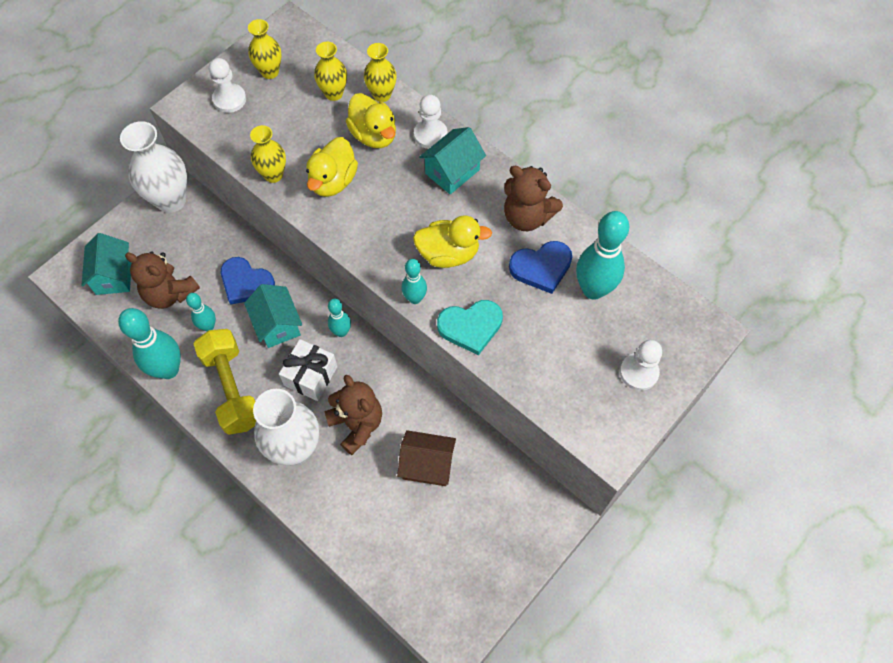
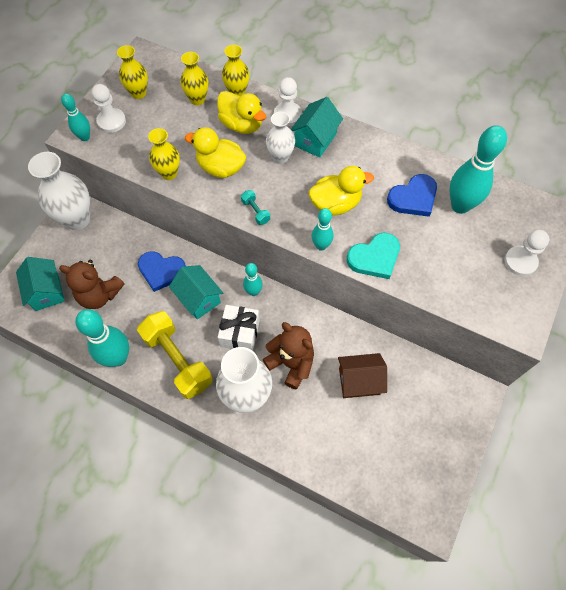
camera: 15 degrees left, 0 degrees up
turquoise bowling pin [186,293,216,331] -> turquoise bowling pin moved to [61,93,90,141]
yellow duck [306,137,358,197] -> yellow duck turned 105 degrees clockwise [185,127,246,178]
brown teddy bear [504,165,563,231] -> none
none -> turquoise dumbbell [241,190,270,225]
none -> white vase [266,112,295,164]

